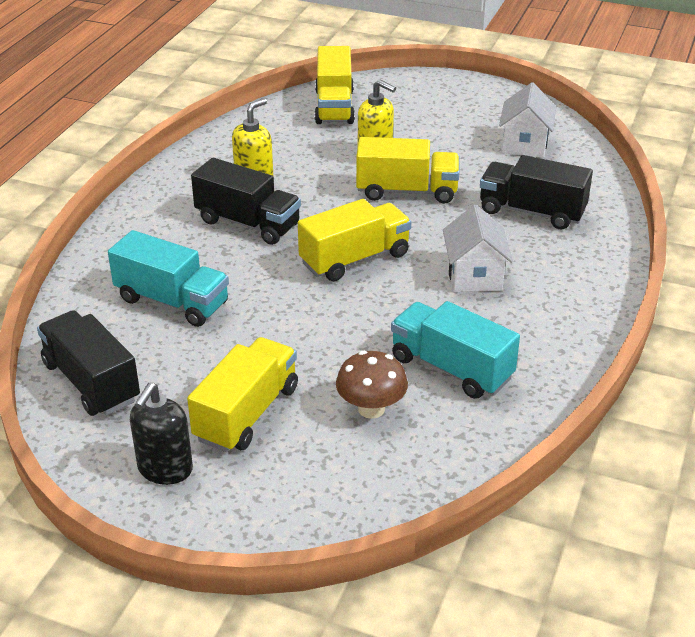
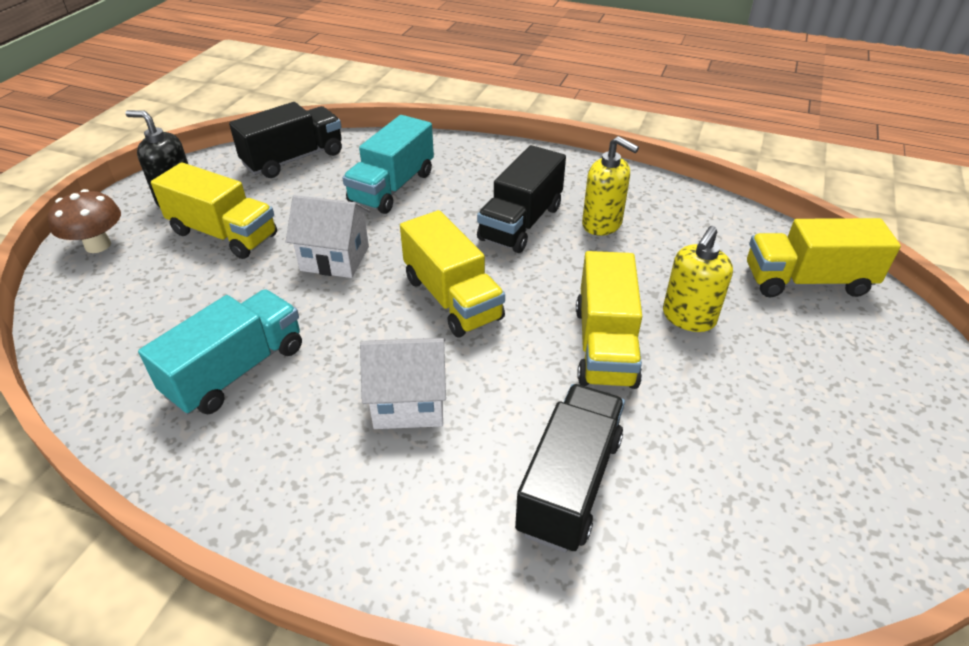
camera: 90 degrees right, 5 degrees up
brown mushroom [336,351,408,419] -> brown mushroom moved to [48,189,121,253]
white house [499,82,556,158] -> white house moved to [286,195,370,278]

